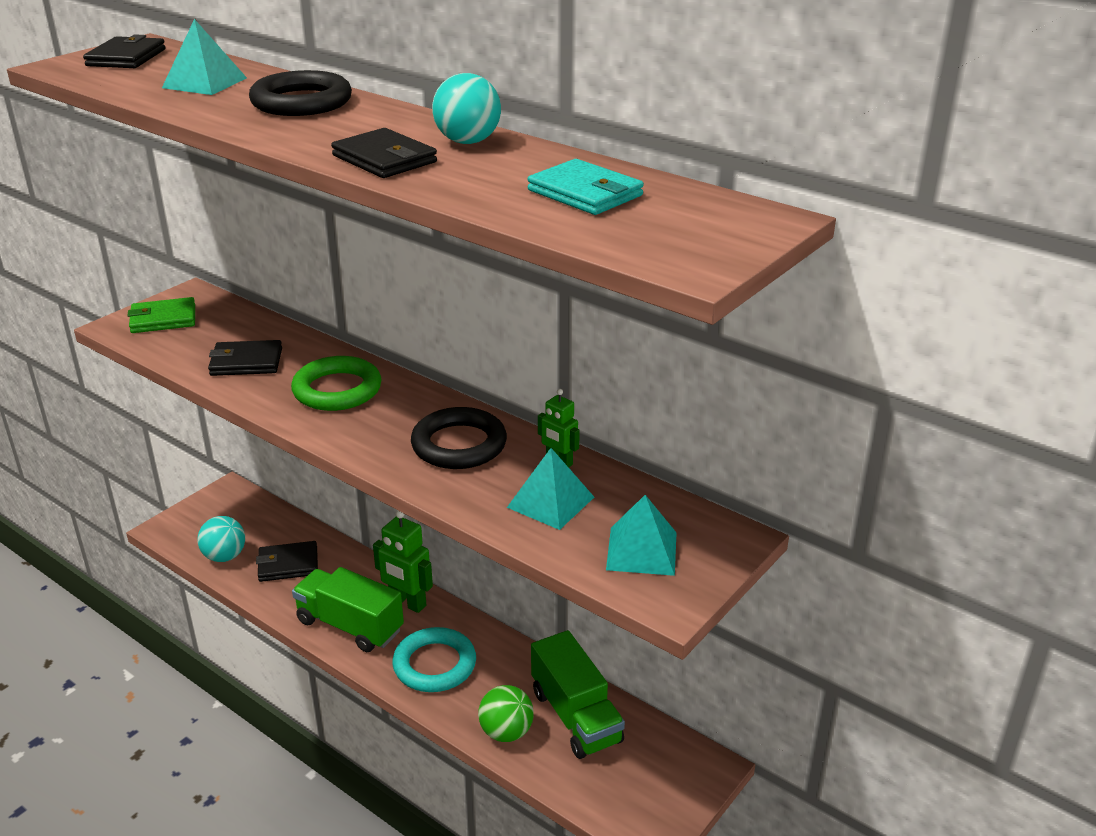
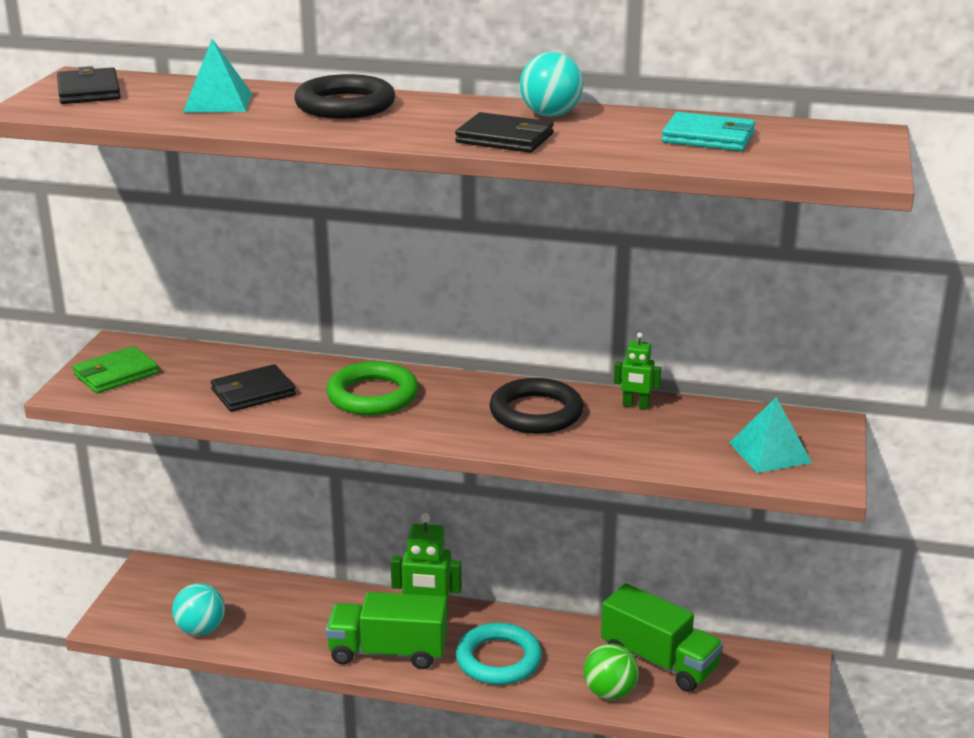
camera: 25 degrees left, 5 degrees down
black wallet [256,541,318,582] -> none
turquoise pyramid [507,448,594,530] -> none

